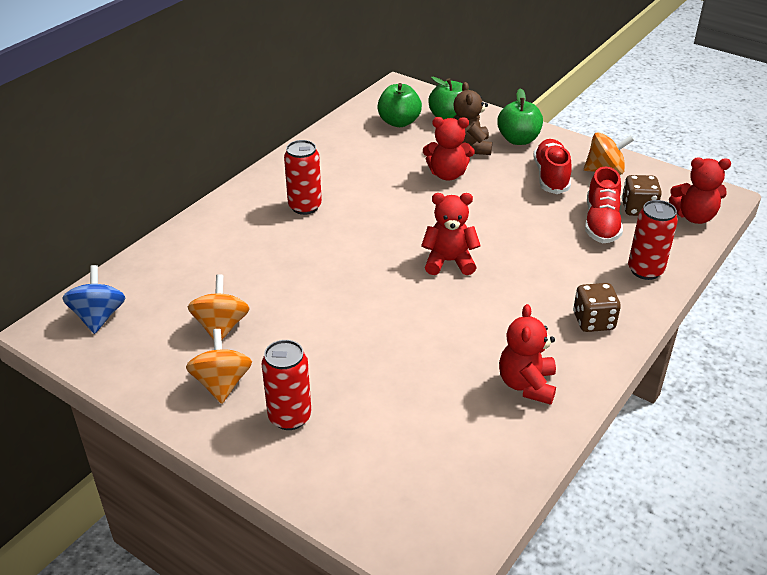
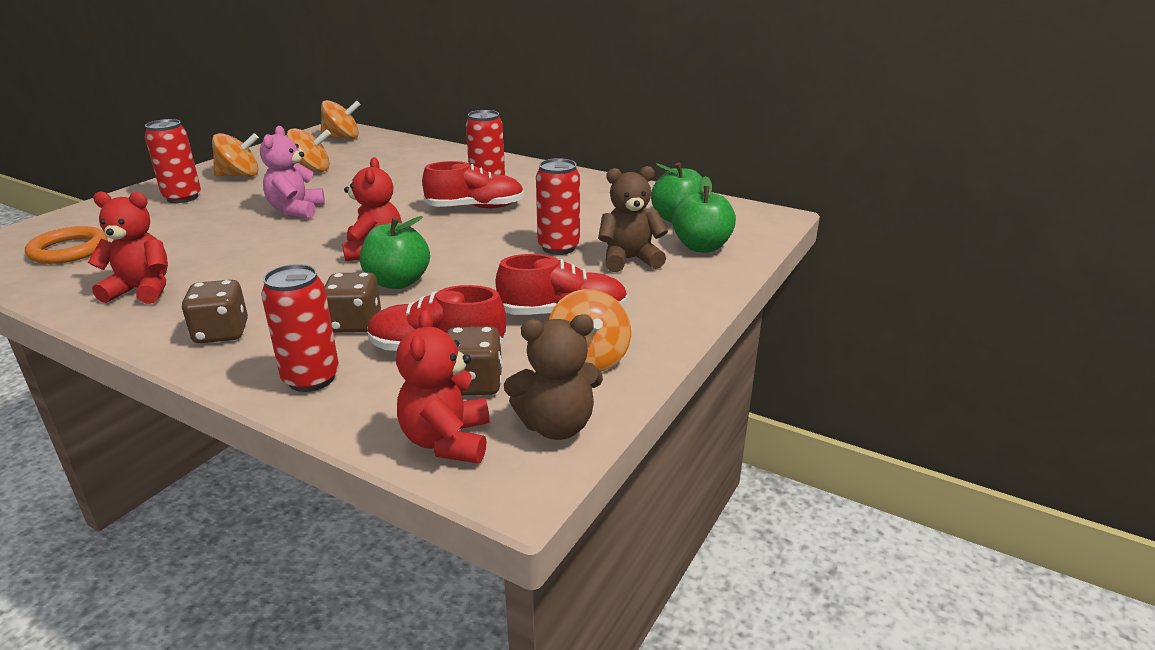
camera: 85 degrees right, 10 degrees down
blue spinning top [62,265,126,334] -> orange spinning top [320,100,361,139]
red teddy bear [423,117,475,180] -> red can [536,158,580,255]
green apple [497,88,543,145] -> green apple moved to [360,216,430,289]
none -> orange ring [25,226,108,264]
none -> pink teddy bear [260,126,325,219]
none -> brown dice [325,272,381,333]
none -> red shoe [422,161,524,208]
none -> brown teddy bear [504,315,603,440]

